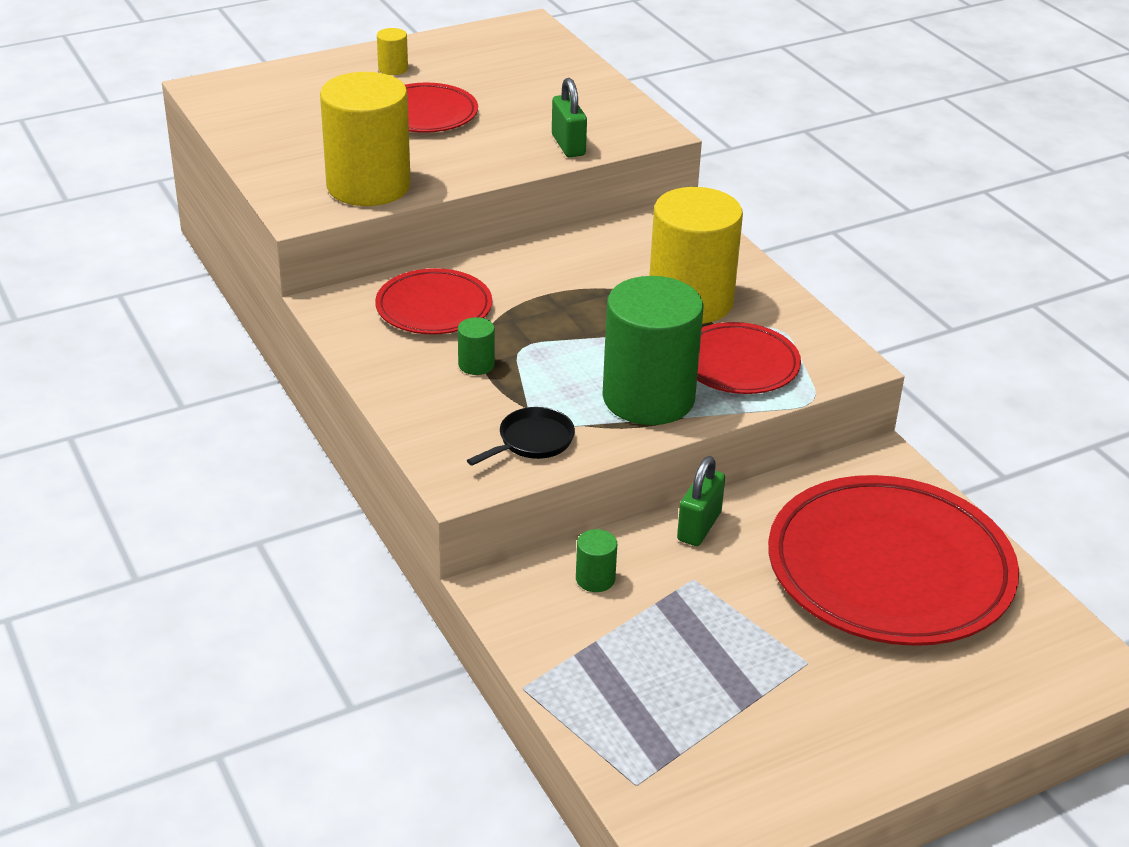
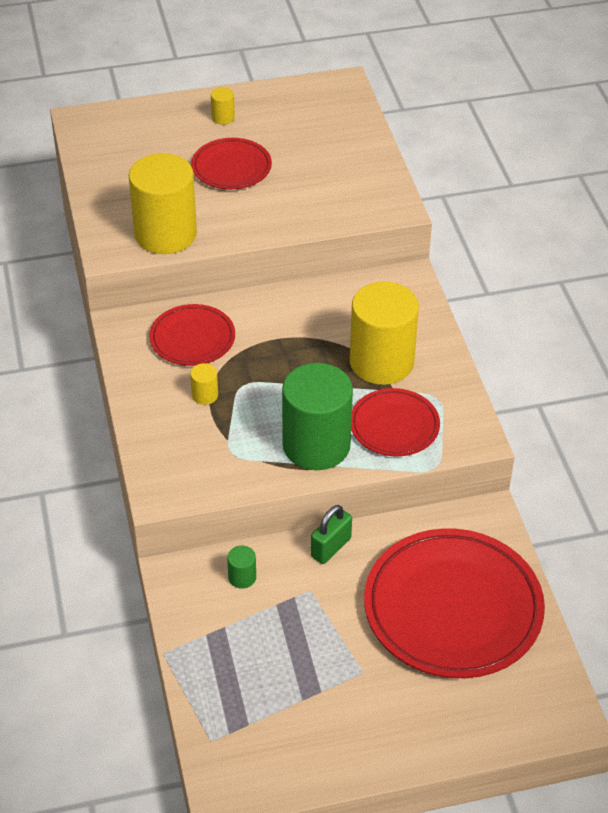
camera: 15 degrees right, 10 degrees up
green cylinder [458,317,495,375] -> yellow cylinder [190,363,218,405]
black pan [467,407,575,466] -> none
green padlock [552,78,587,157] -> none

